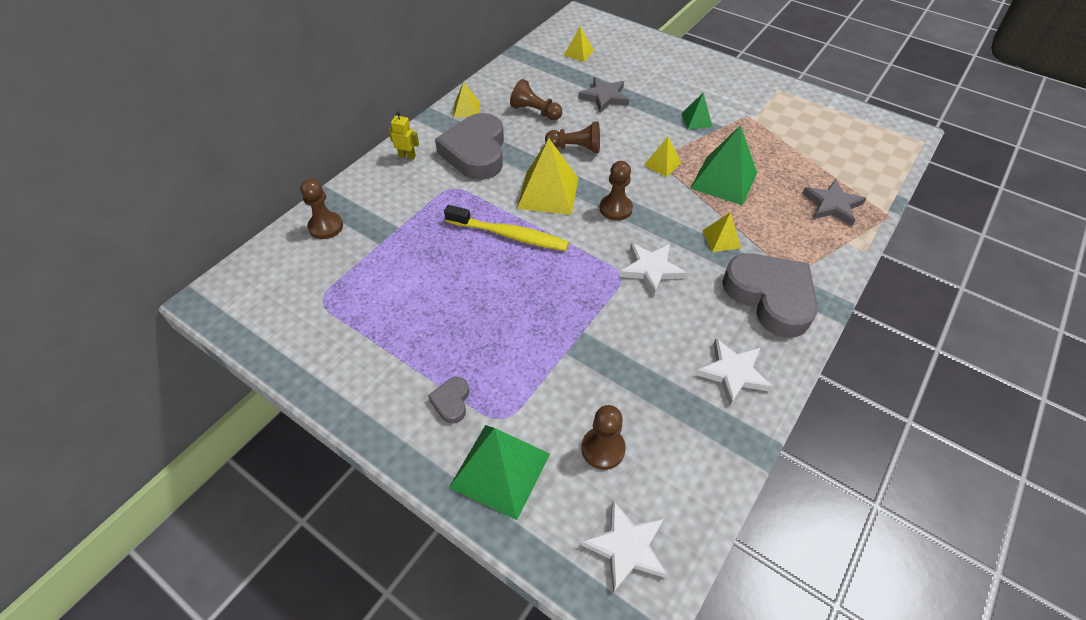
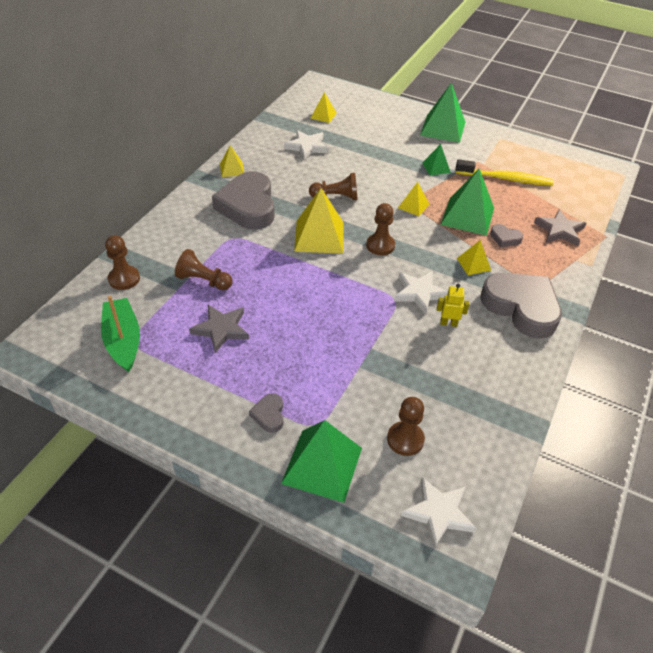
camera: 10 degrees left, 5 degrees down
yellow robot [389,111,419,160] -> yellow robot moved to [437,284,470,327]
yellow toothbrush [444,205,569,251] -> yellow toothbrush moved to [455,159,554,186]
brown pawn [510,79,562,120] -> brown pawn moved to [175,249,232,290]
grey star [578,77,629,113] -> grey star moved to [189,305,249,353]
white star [695,338,773,405] -> white star moved to [284,130,329,160]
none -> green boat [101,296,140,372]
none -> green pyramid [420,83,465,143]
none -> grey heart [490,224,523,247]

